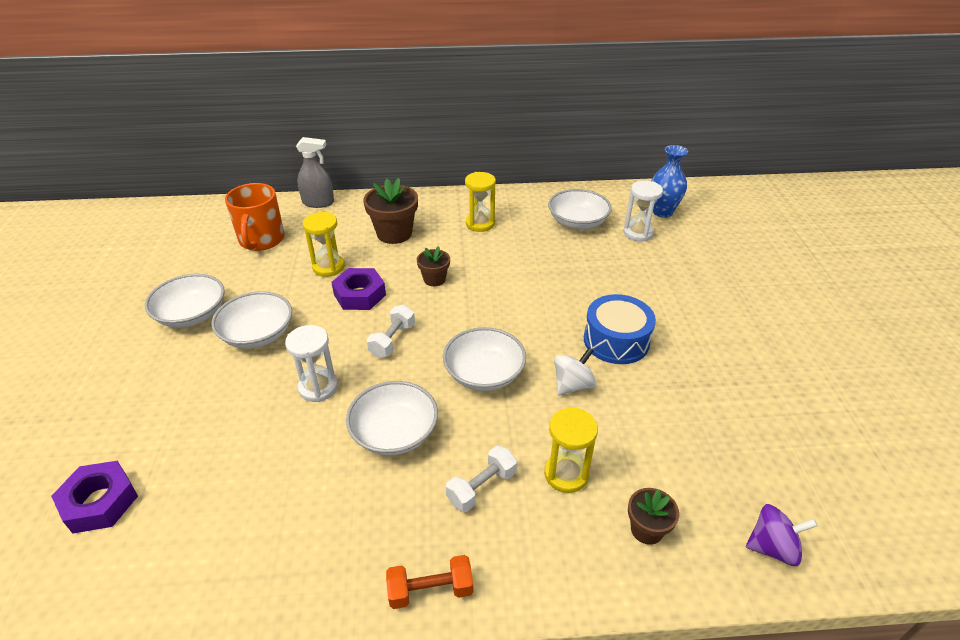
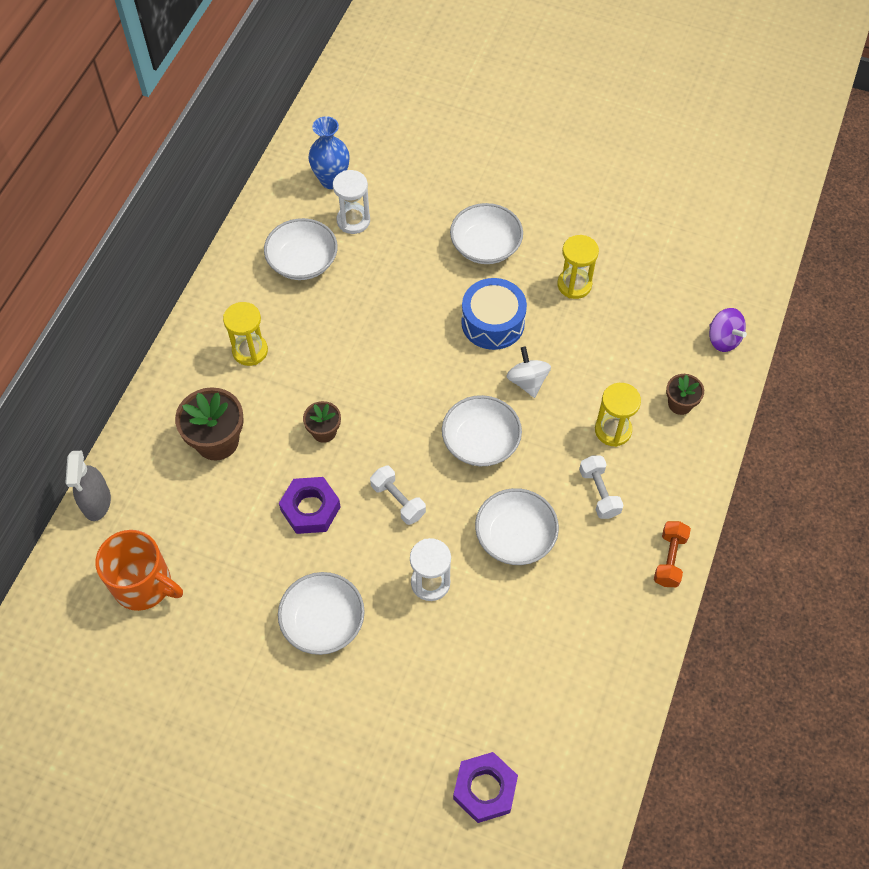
camera: 65 degrees left, 20 degrees up
white bowl [145,274,225,328] -> white bowl moved to [450,203,523,264]
grey spray bottle [296,137,334,208] -> grey spray bottle turned 150 degrees clockwise [65,451,111,521]
yellow hourglass [303,212,345,277] -> yellow hourglass moved to [557,235,599,299]
purple spinning top [746,504,818,566] -> purple spinning top turned 120 degrees clockwise [709,308,747,352]

